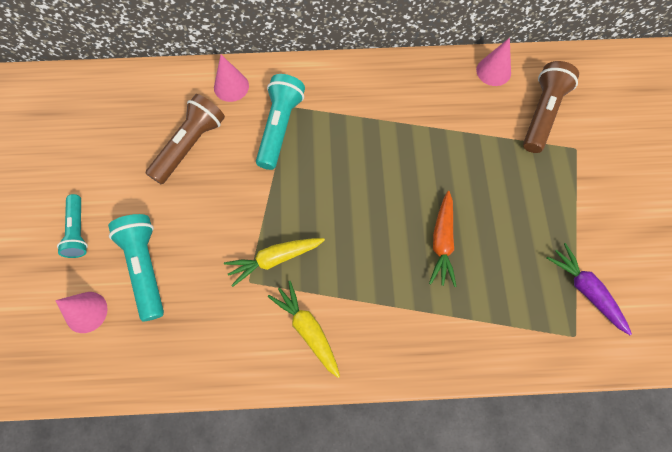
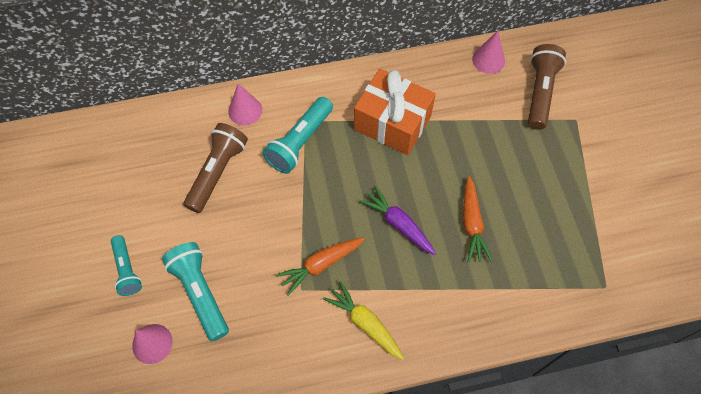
camera: 10 degrees left, 5 degrees down
yellow carrot [224,238,325,287] -> orange carrot [276,237,365,296]
turquoise flashlight [256,74,305,170] -> turquoise flashlight turned 150 degrees counterclockwise [263,97,333,174]
purple carrot [547,243,632,335] -> purple carrot moved to [359,186,436,255]
none -> orange gift [354,69,436,155]

